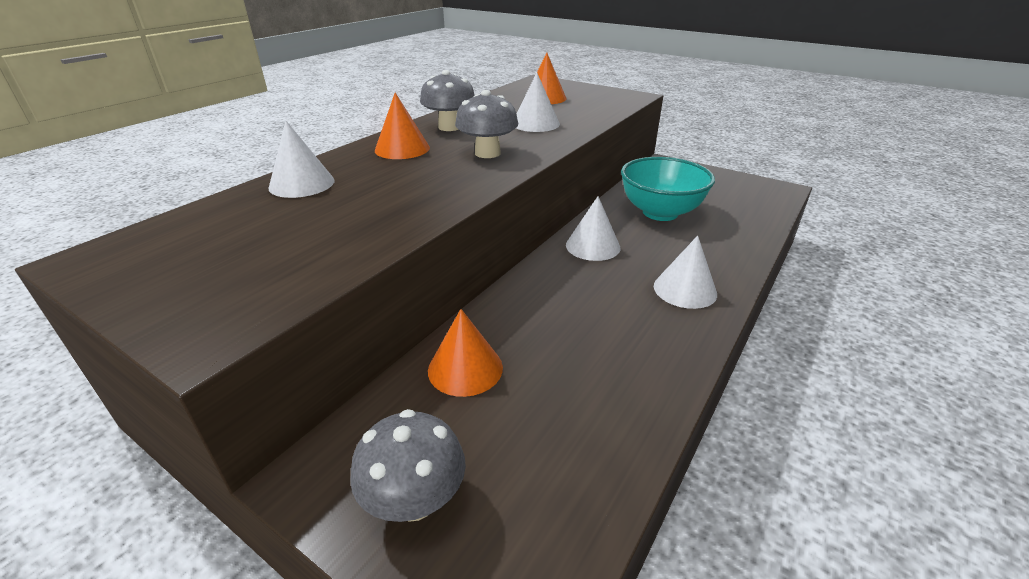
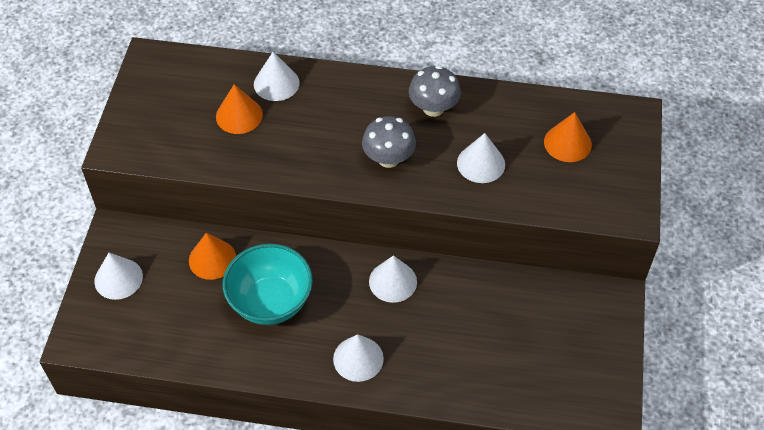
camera: 65 degrees right, 20 degrees up
grey mushroom [350,409,466,522] -> white cone [94,253,143,300]
orange cone [375,93,430,159] -> orange cone moved to [216,84,263,134]
turquoise bowl [621,157,715,221] -> turquoise bowl moved to [222,244,313,325]

